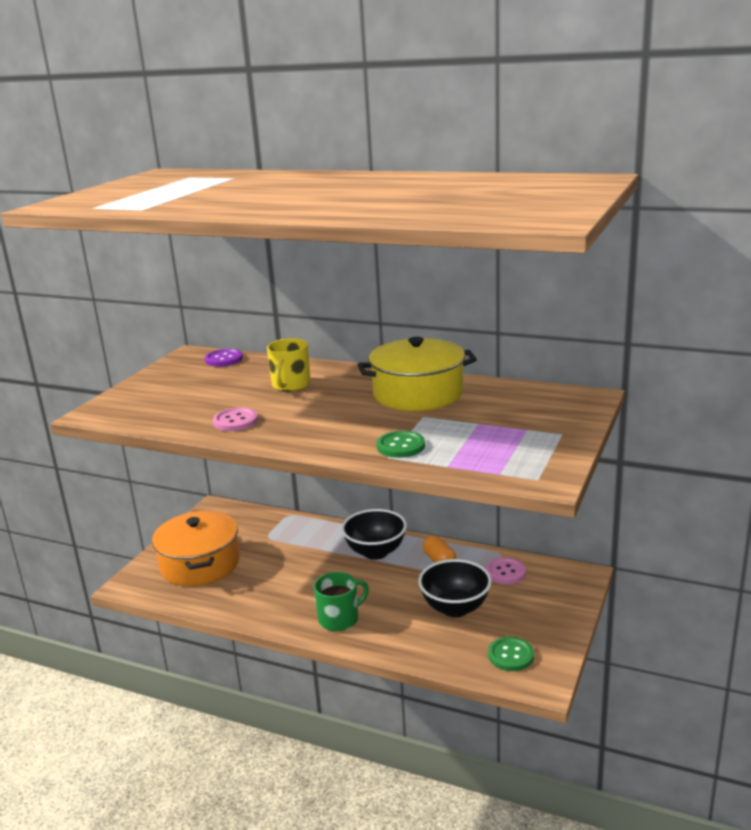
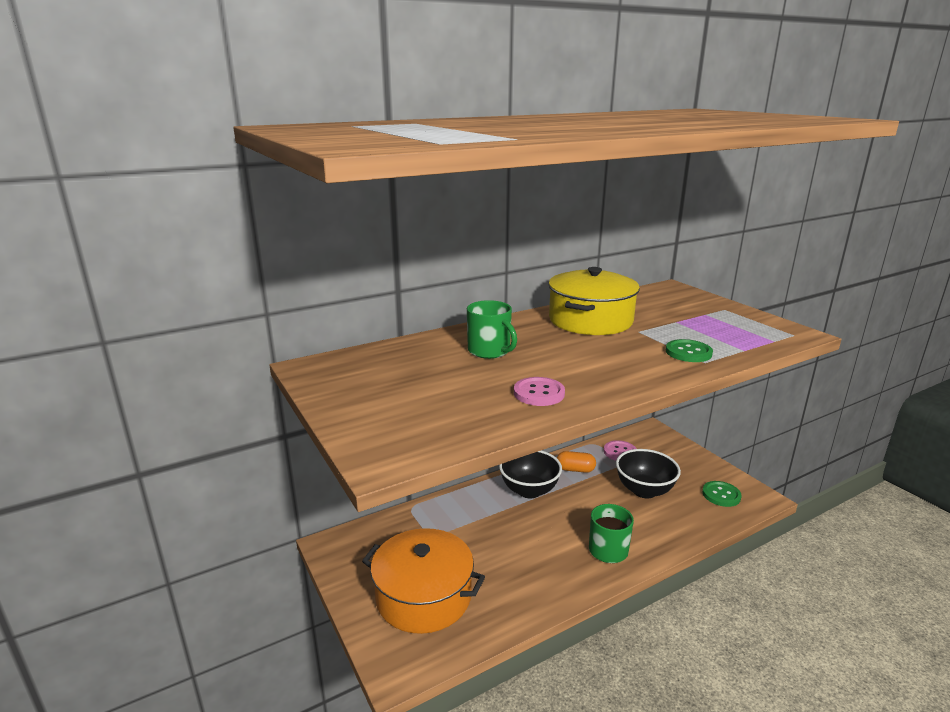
camera: 55 degrees left, 0 degrees up
purple button [205,349,243,367] -> none
yellow mug [267,338,311,392] -> green mug [467,300,517,359]

